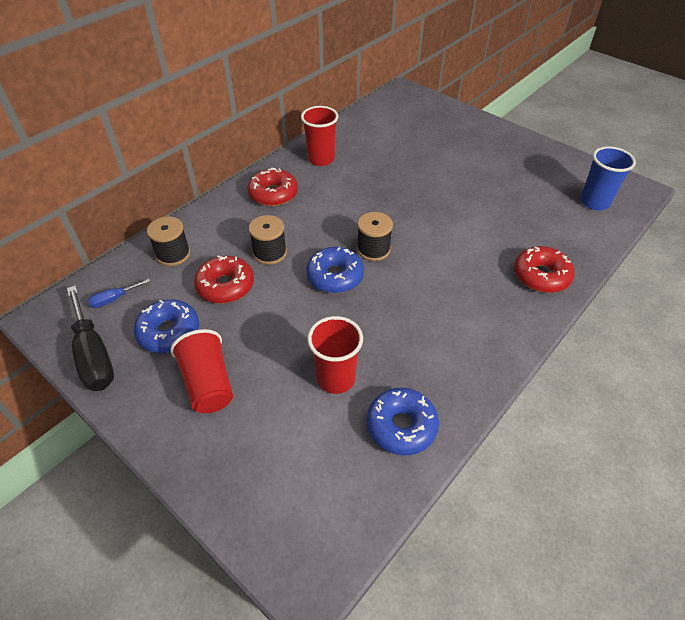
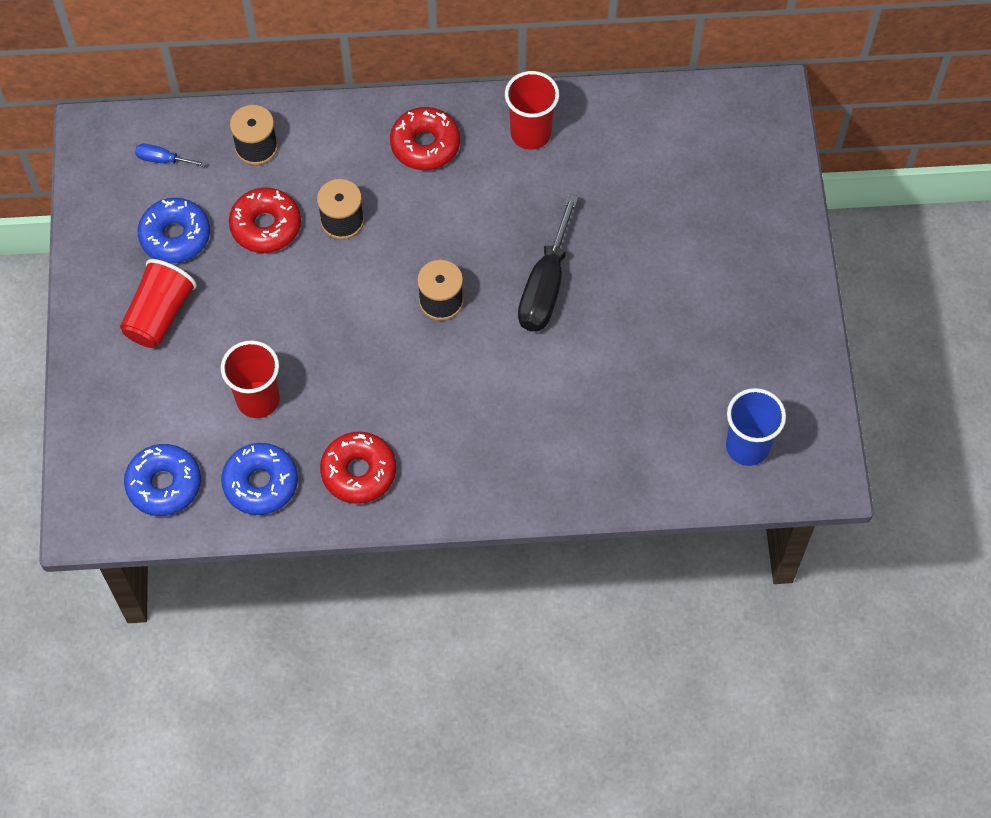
camera: 45 degrees right, 15 degrees up
black screwdriver [67,285,114,391] -> black screwdriver moved to [518,194,579,331]
blue donut [306,247,364,293] -> blue donut moved to [124,444,201,516]
red donut [514,246,575,293] -> red donut moved to [320,432,396,504]

